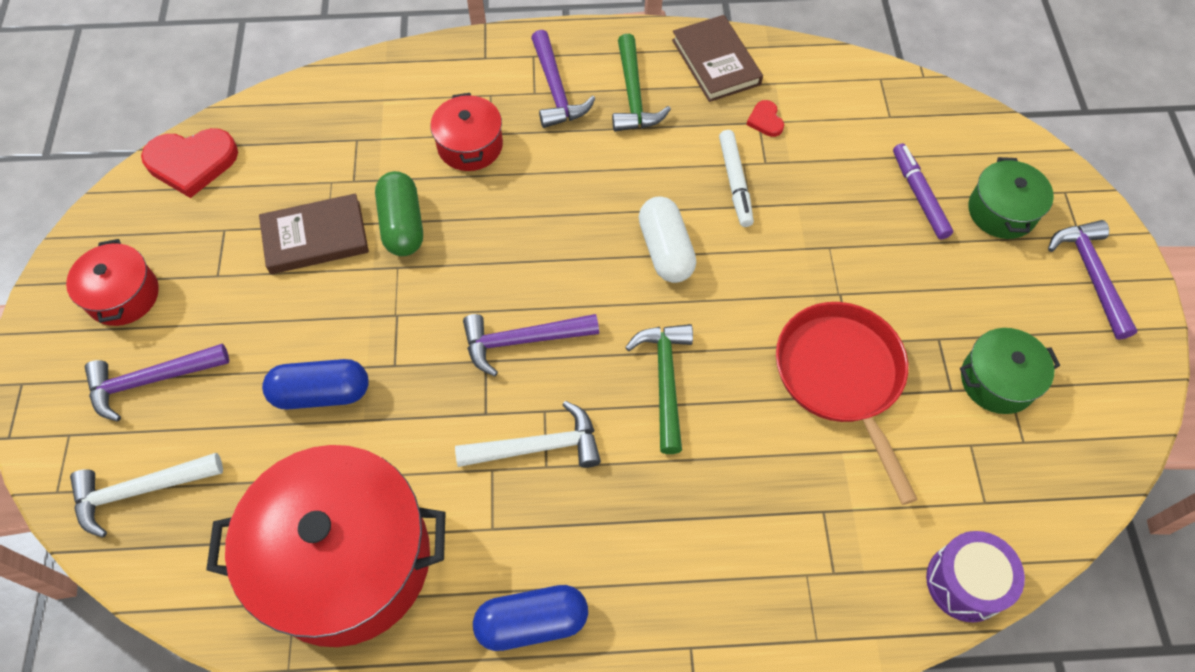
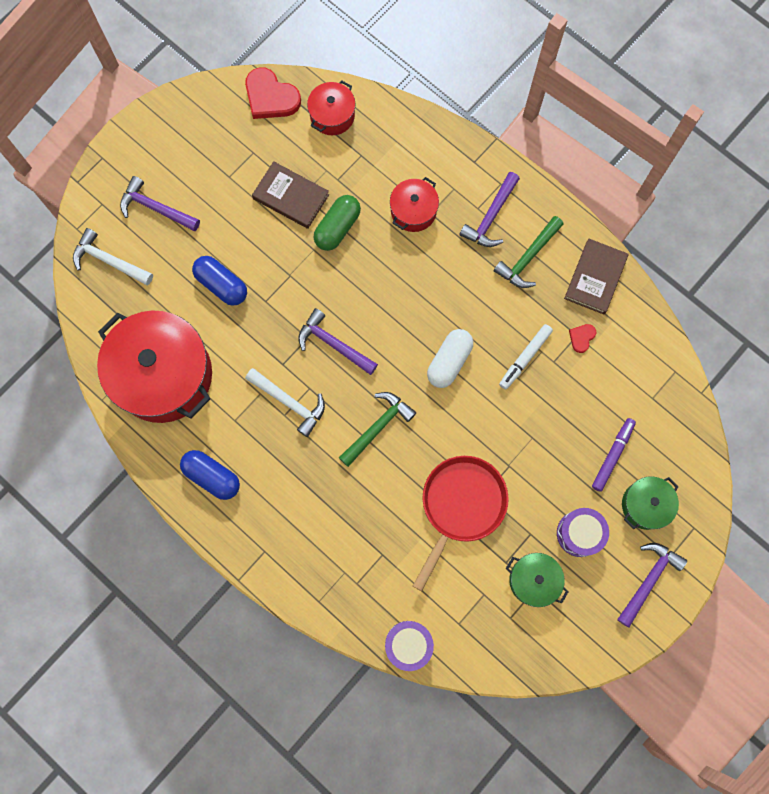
camera: 45 degrees right, 15 degrees up
red pot [66,239,159,326] -> red pot moved to [307,81,355,135]
none -> purple drum [557,508,609,557]

